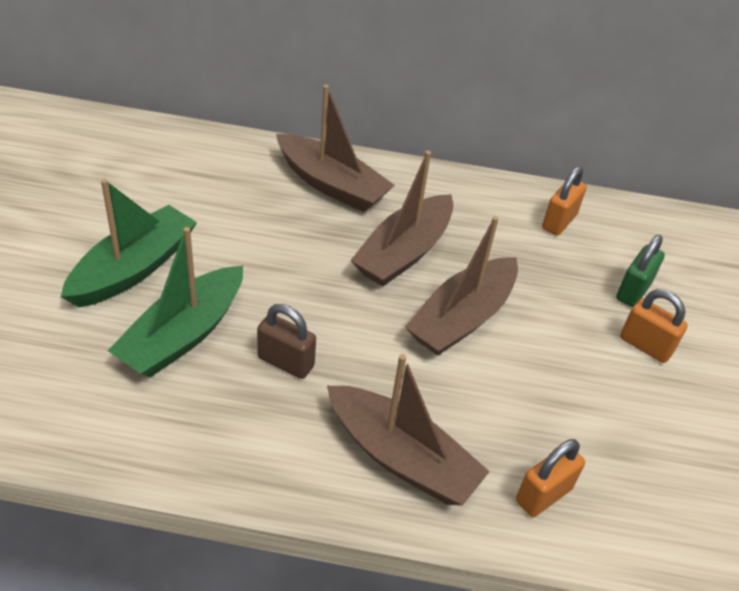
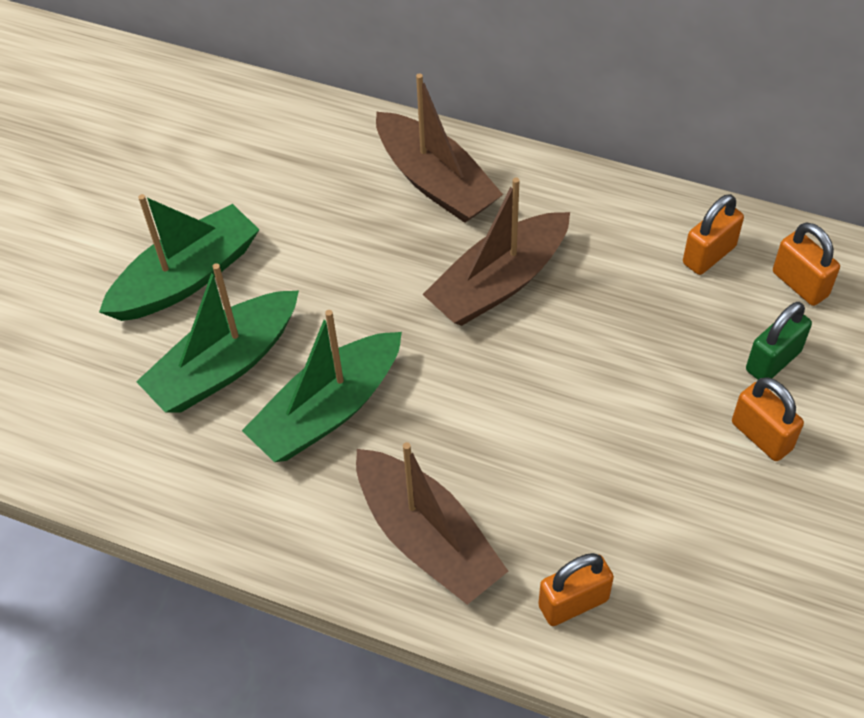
camera: 20 degrees right, 10 degrees up
brown padlock [257,304,316,379] -> green boat [242,310,402,462]
brown boat [405,216,518,356] -> none
none -> orange padlock [773,222,840,306]

